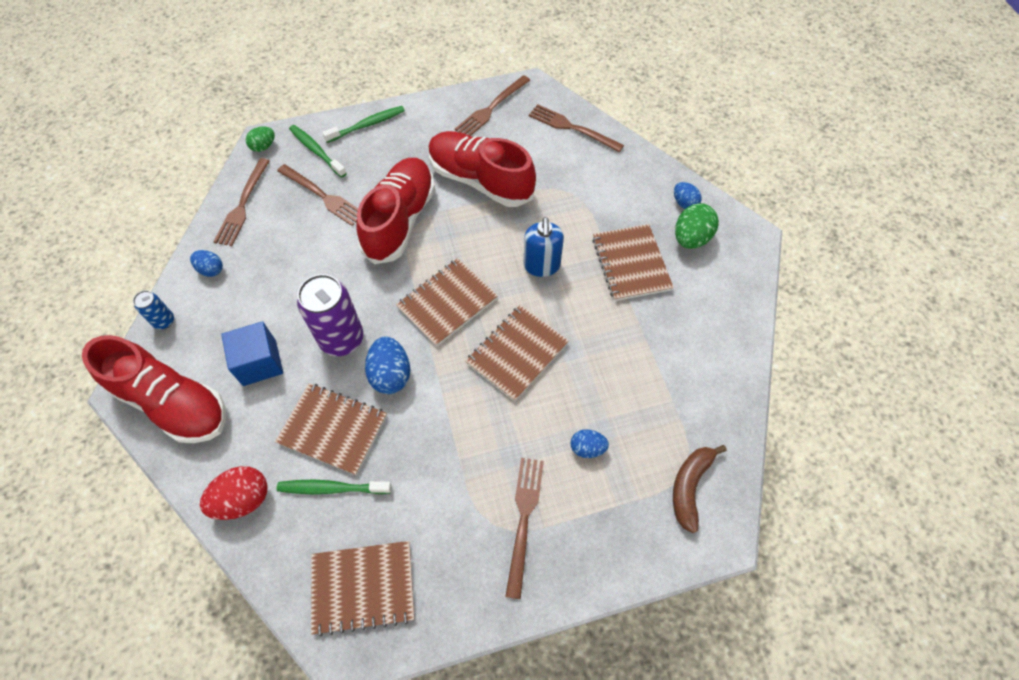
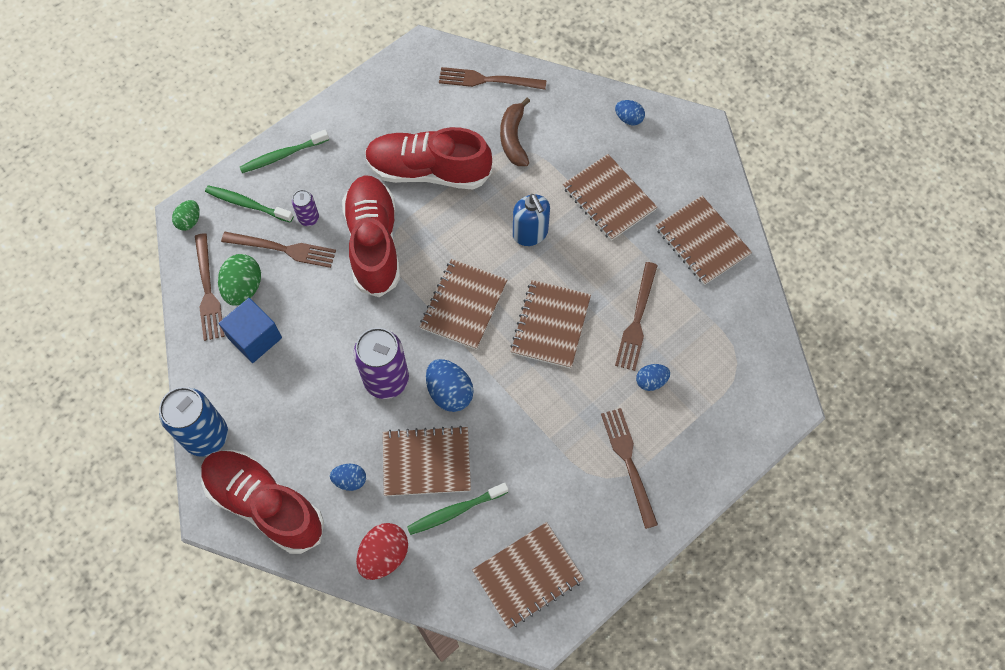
camera: 25 degrees left, 5 degrees up
red shoe [82,335,226,443] -> red shoe turned 150 degrees counterclockwise [201,450,324,554]
blue can [133,290,174,329] -> blue can [159,387,228,457], size x2.02
blue egg [190,250,223,277] -> blue egg moved to [330,464,366,491]
blue cube [221,321,283,386] -> blue cube moved to [219,298,282,363]
green toothbrush [322,106,405,143] -> green toothbrush turned 150 degrees counterclockwise [240,130,329,173]
brown fork [455,75,530,136] -> brown fork moved to [615,262,658,371]
brown banana [673,445,727,533] -> brown banana moved to [500,98,530,166]
green egg [675,203,719,249] -> green egg moved to [218,254,261,305]
none -> purple can [292,190,319,226]
none -> brown notebook [656,196,752,285]

